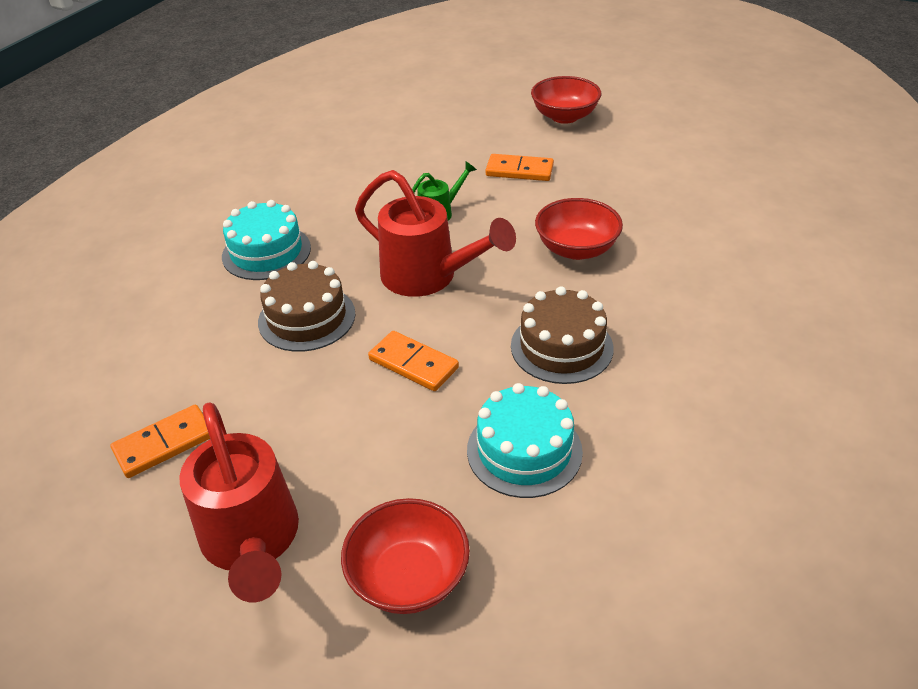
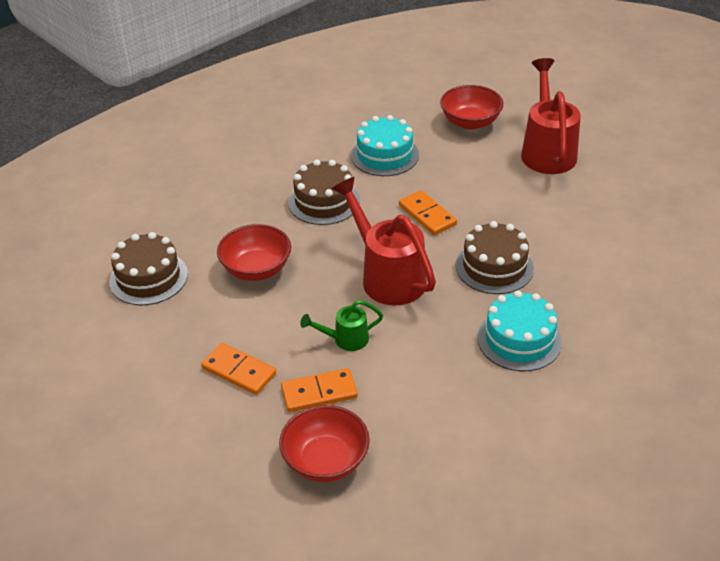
camera: 160 degrees left, 0 degrees up
orange domino [111,405,210,478] -> orange domino moved to [281,368,358,412]
red bowl [531,76,601,124] -> red bowl moved to [279,405,370,482]
none -> brown cake [109,232,188,305]

